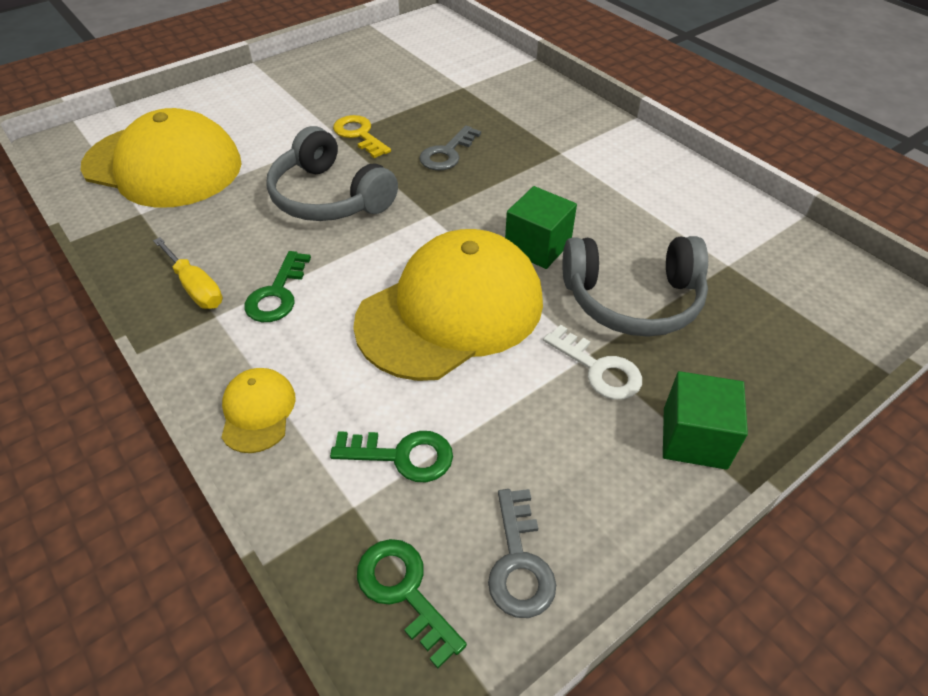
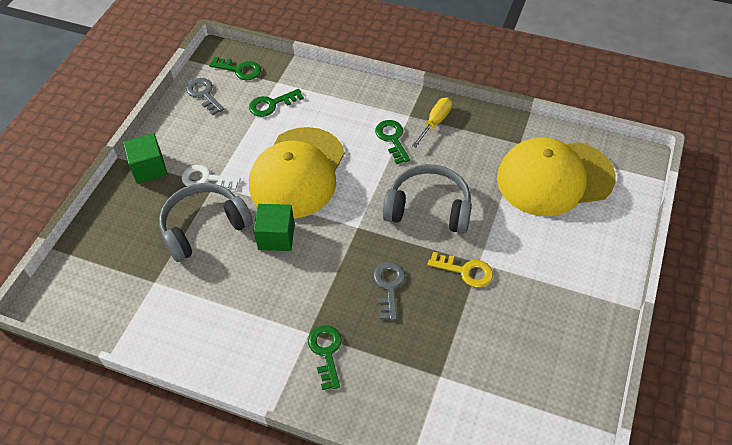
camera: 150 degrees right, 5 degrees up
yellow screwdriver [153,237,223,309] -> yellow screwdriver turned 105 degrees clockwise [412,97,452,148]
yellow cap [221,368,296,453] -> none
none -> green key [308,325,342,390]

